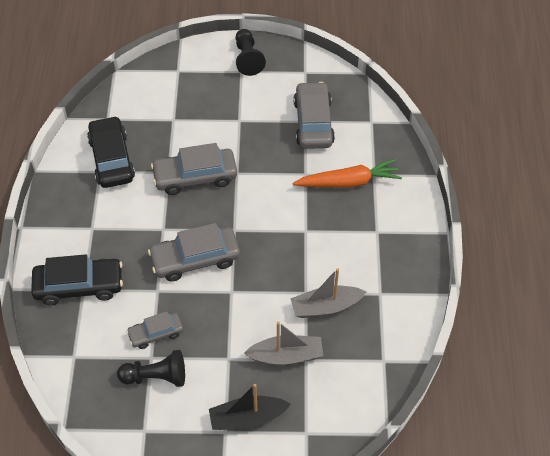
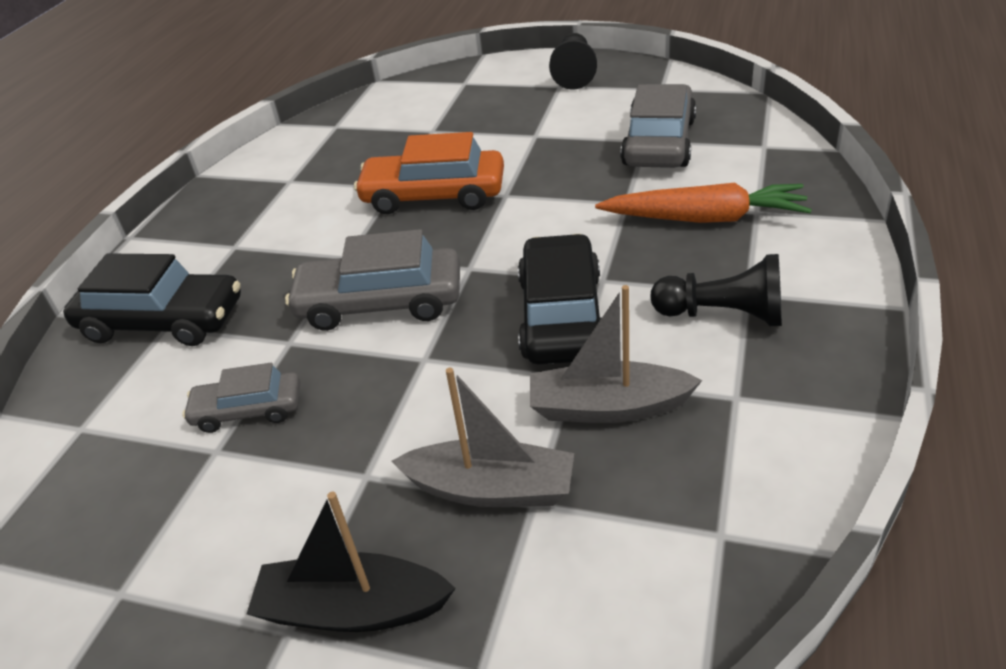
camera: 20 degrees right, 15 degrees down
black car [87,116,135,188] -> black car moved to [518,234,601,364]
black pawn [117,350,185,387] -> black pawn moved to [651,254,782,326]
grey car [151,143,237,195] -> orange car [354,132,504,214]

